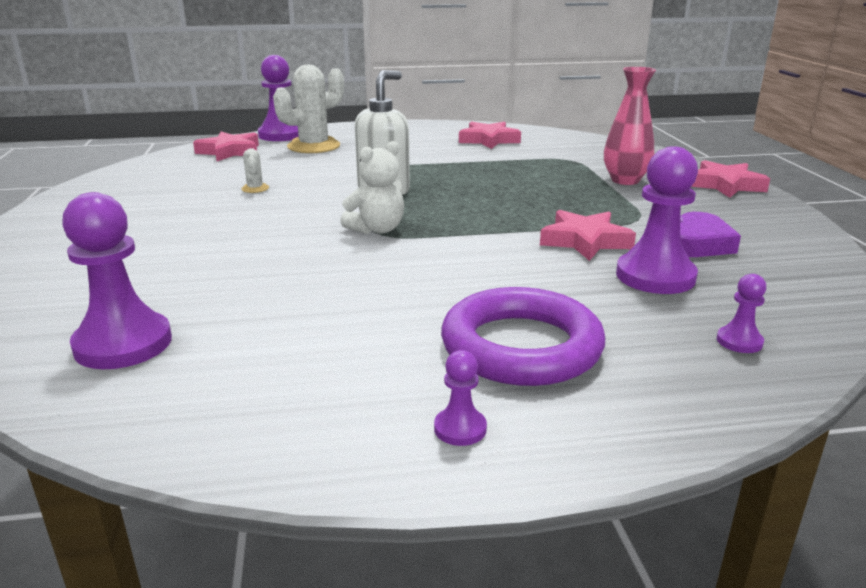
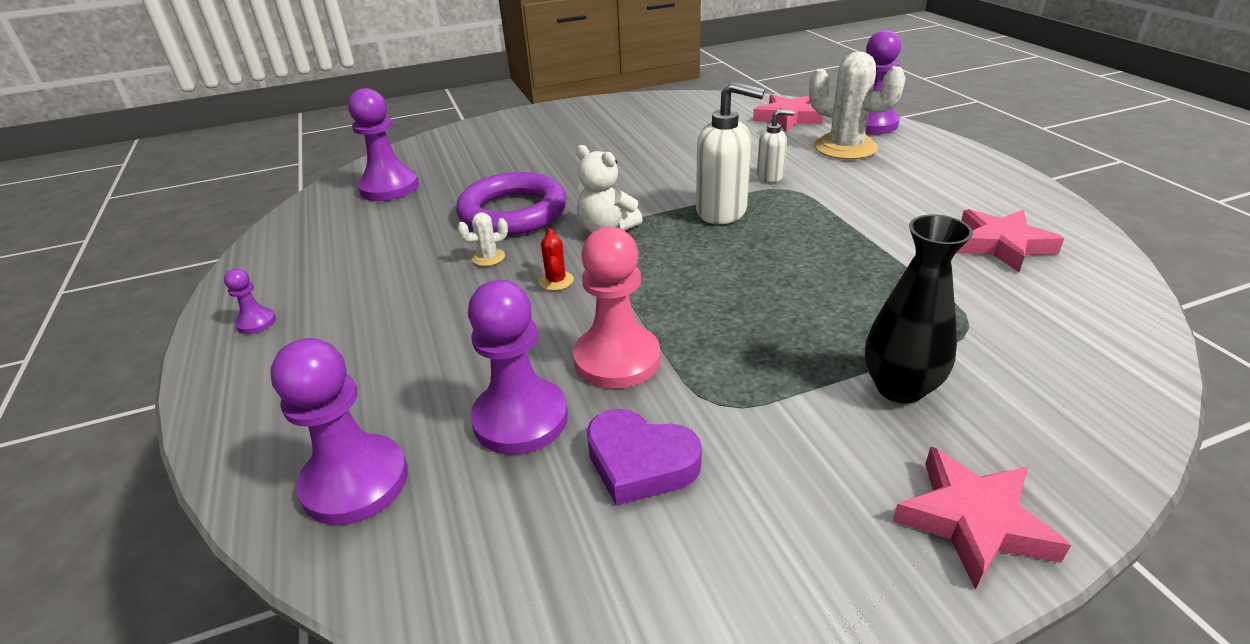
camera: 80 degrees right, 10 degrees up
white cactus [241,148,269,193] -> white cactus moved to [457,212,508,266]
purple ring [441,287,605,386] -> purple ring moved to [456,172,567,236]
pink star [540,210,636,261] -> pink pawn [573,227,660,389]
pink vase [604,67,656,185] -> black vase [865,214,973,404]
purple pawn [717,274,766,353] -> purple pawn [270,338,408,525], size x2.11
none -> red cactus [539,228,574,291]
none -> white soap dispenser [757,109,794,182]

